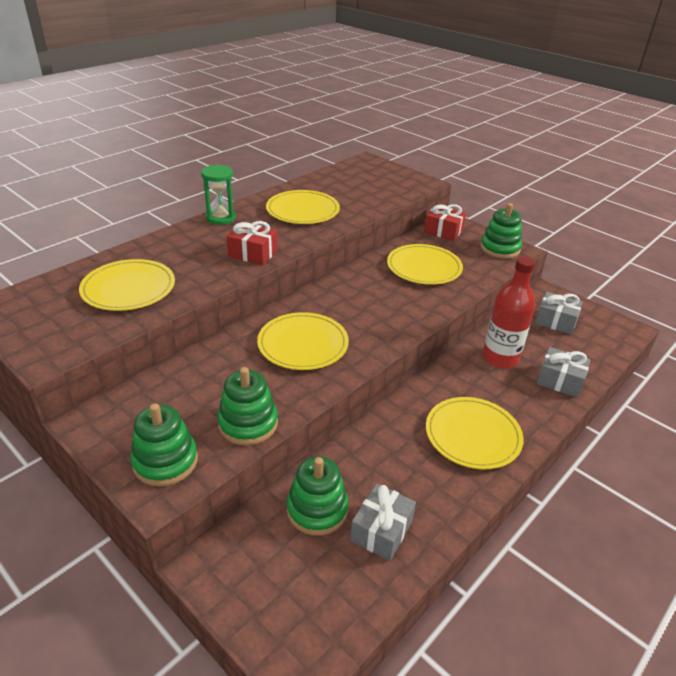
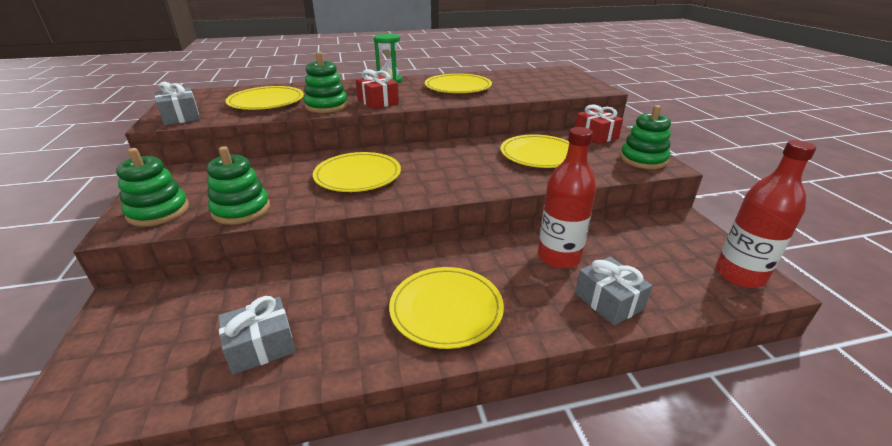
camera: 35 degrees right, 5 degrees down
green stacking toy [286,456,349,536] -> green stacking toy moved to [304,52,348,113]
grey gift [535,292,583,334] -> grey gift moved to [155,82,200,125]
none -> red bottle [716,140,816,288]

